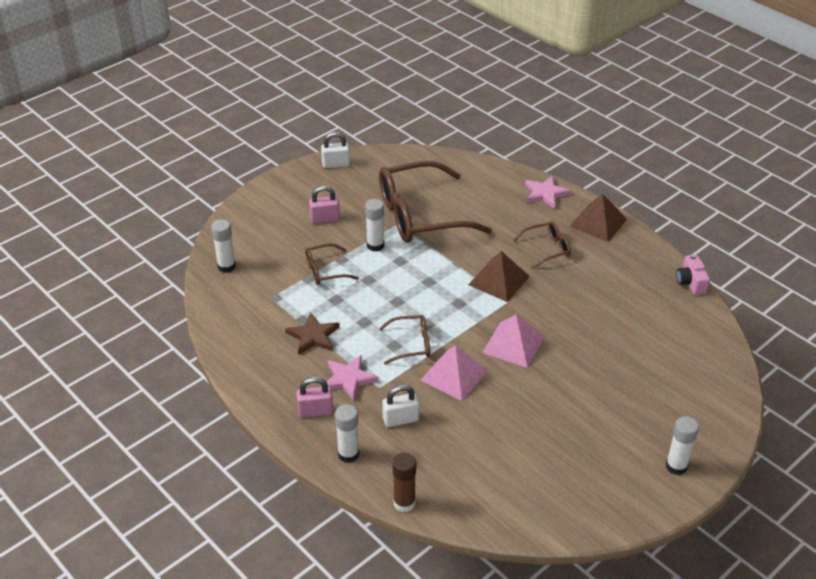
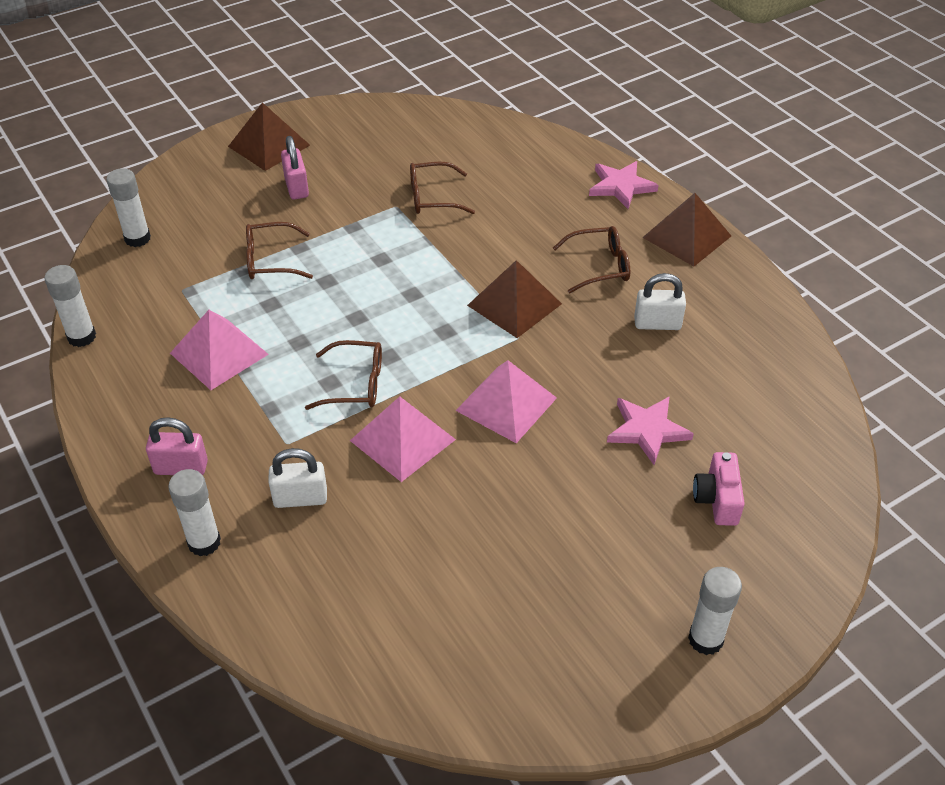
camera: 10 degrees right, 5 degrees up
brown star [285,312,340,355] -> pink pyramid [170,310,269,390]
pink padlock [309,186,340,224] -> pink padlock turned 75 degrees clockwise [281,136,309,200]
white padlock [321,132,350,168] -> white padlock moved to [634,273,686,330]
pink star [327,355,378,400] -> pink star moved to [607,396,694,465]
white glue stick [365,199,384,252] -> white glue stick moved to [44,265,96,347]
brown glasses [379,161,492,243] -> brown glasses [410,162,475,214], size x0.46
brown glue stick [392,452,416,512] -> none
pink camera [676,254,710,295] -> pink camera moved to [693,452,745,526]
none -> brown pyramid [228,102,310,171]

